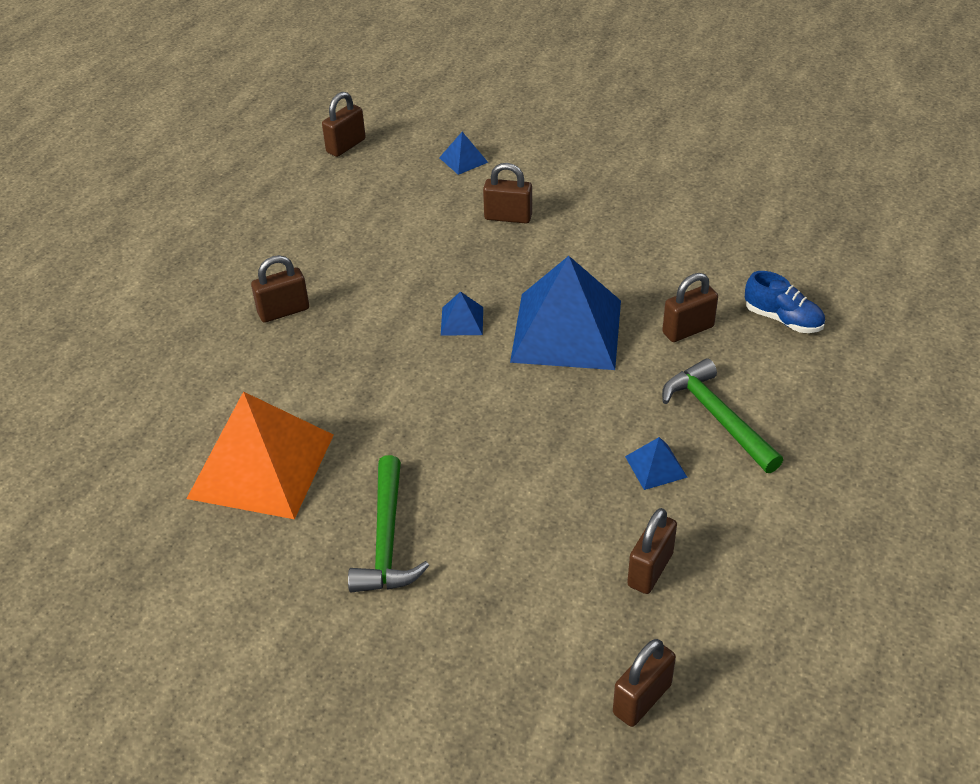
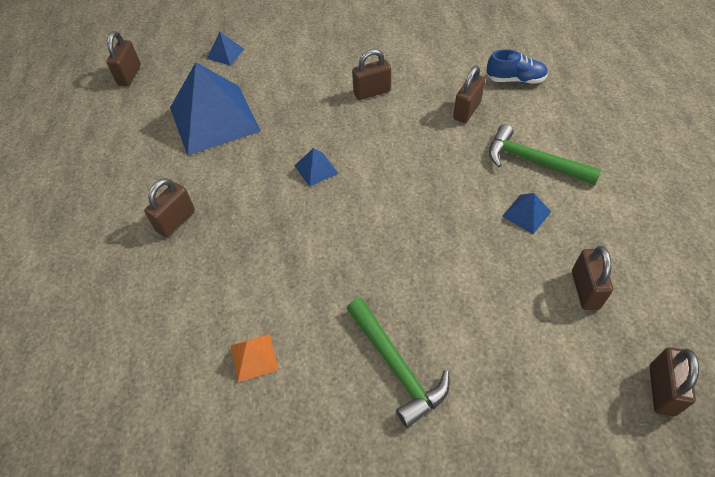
camera: 30 degrees left, 10 degrees up
orange pyramid [186,391,334,519] -> orange pyramid [231,334,278,382], size x0.41
brown padlock [483,163,532,223] -> brown padlock moved to [352,49,391,100]
blue pyramid [510,256,621,370] -> blue pyramid moved to [170,62,261,155]

